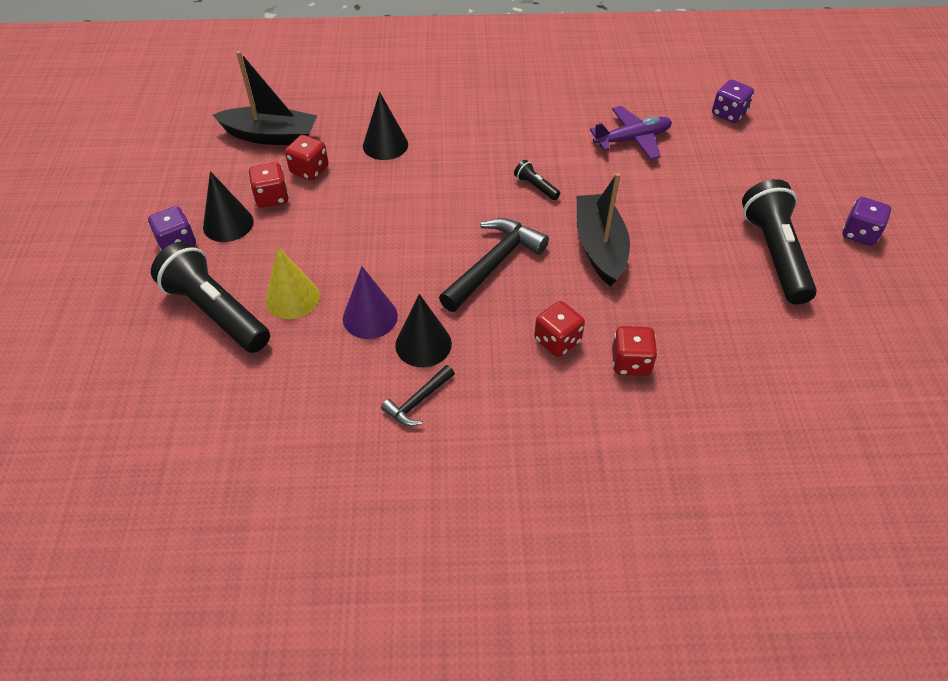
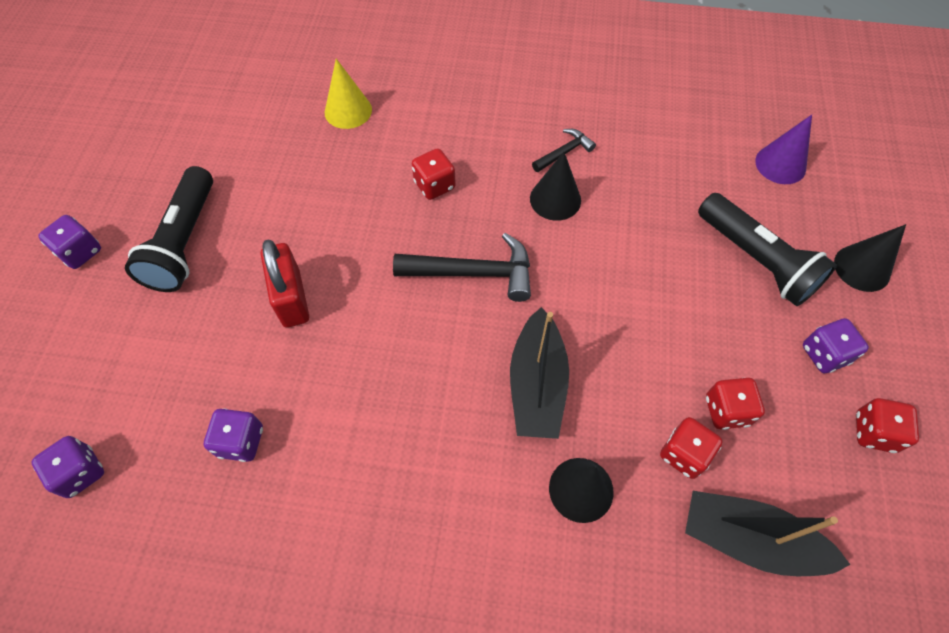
camera: 170 degrees left, 10 degrees up
black cone [203,171,254,242] -> black cone moved to [834,224,906,292]
yellow cone [266,246,320,319] -> yellow cone moved to [325,59,372,129]
purple cone [343,266,398,339] -> purple cone moved to [755,115,812,184]
black hammer [439,218,549,312] -> black hammer turned 135 degrees counterclockwise [393,233,531,302]
black flashlight [514,160,560,200] -> none
black boat [577,173,630,286] -> black boat moved to [510,307,569,439]
purple plane [590,106,672,160] -> purple dice [204,409,263,462]
red dice [612,326,658,376] -> red dice moved to [856,398,919,453]
none -> red padlock [261,240,309,327]

